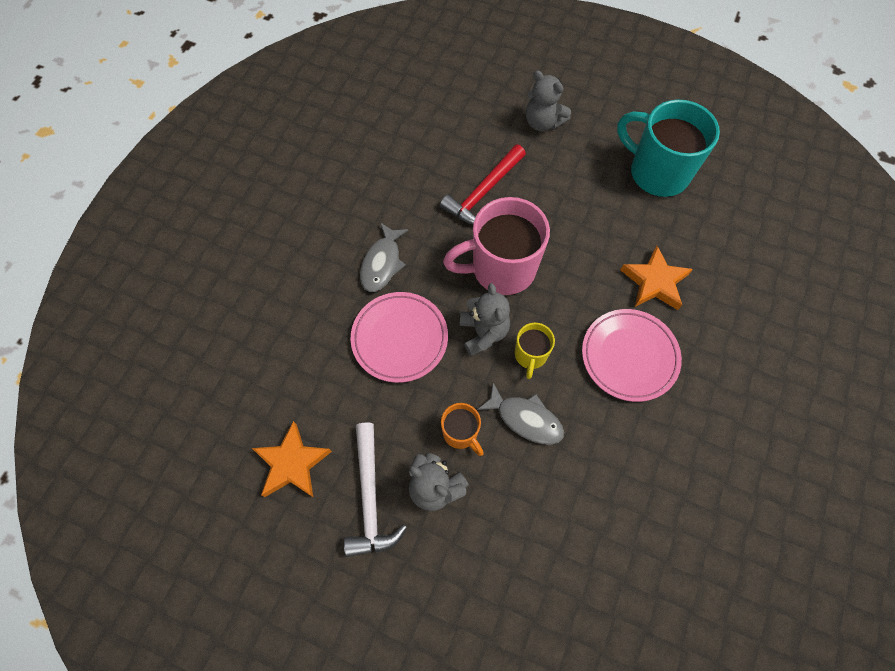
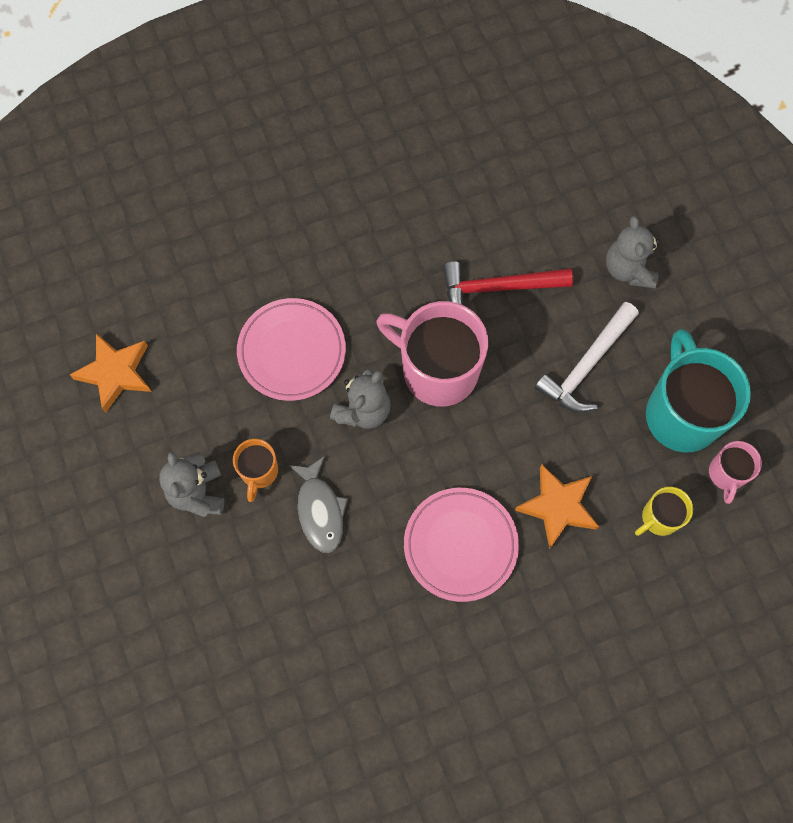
camera: 45 degrees right, 5 degrees up
white hammer [344,422,407,557] -> white hammer moved to [535,302,639,413]
grey fish [360,222,409,292] -> none
yellow mug [515,323,555,379] -> yellow mug moved to [635,487,693,536]
none -> pink mug [709,441,762,504]

